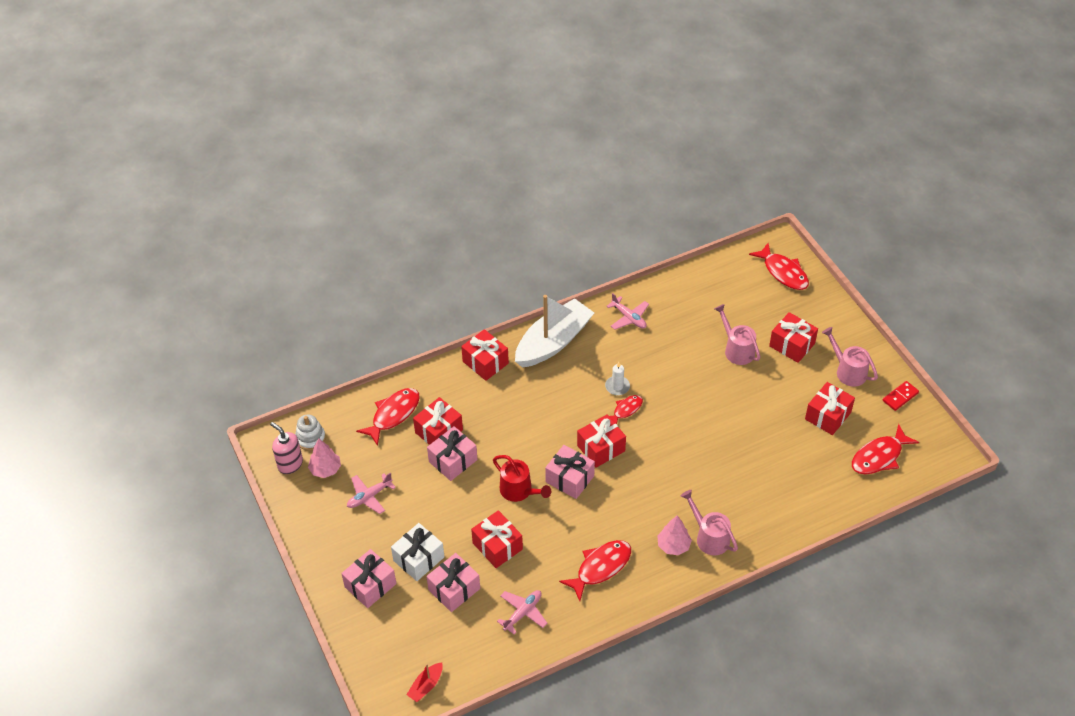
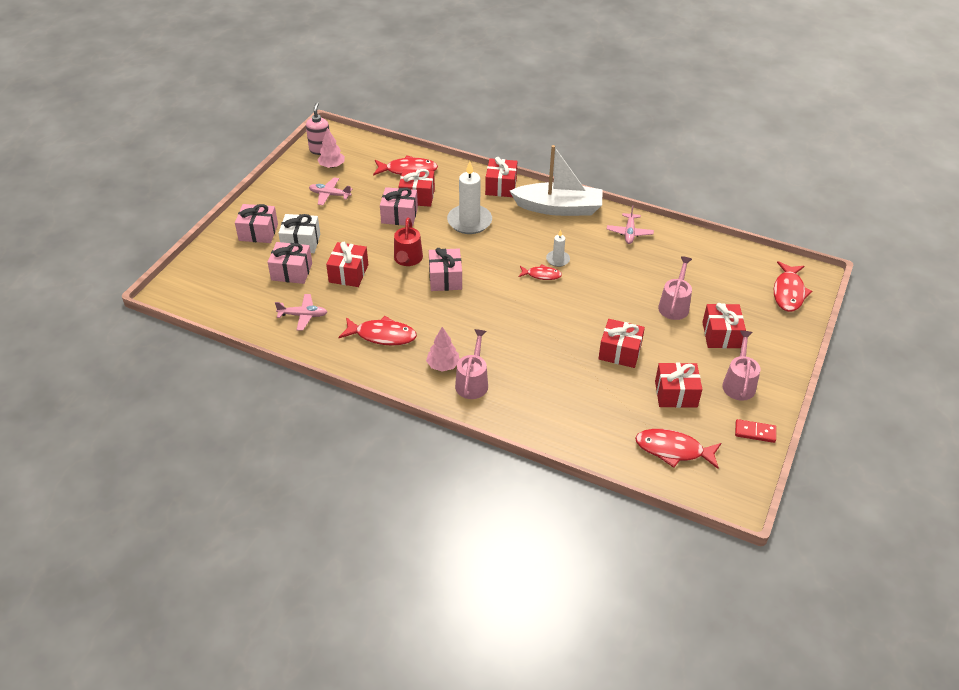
camera: 50 degrees right, 5 degrees down
white stacking toy [295,414,326,451] -> none
red boat [406,662,443,702] -> none
red gift [577,415,626,468] -> red gift moved to [598,319,645,368]
none -> white candle [447,161,492,234]

